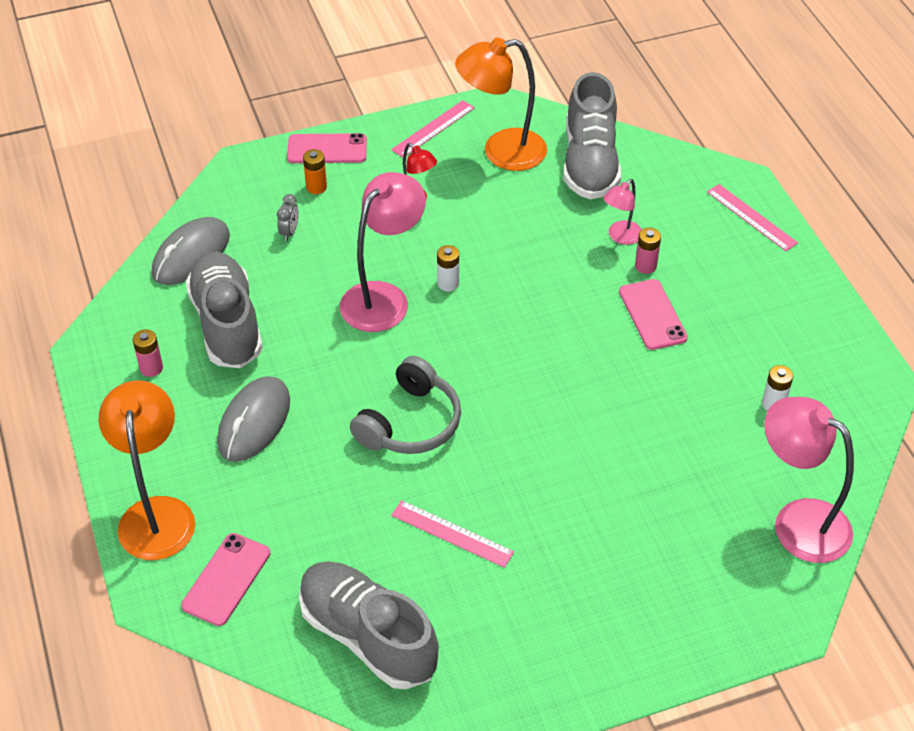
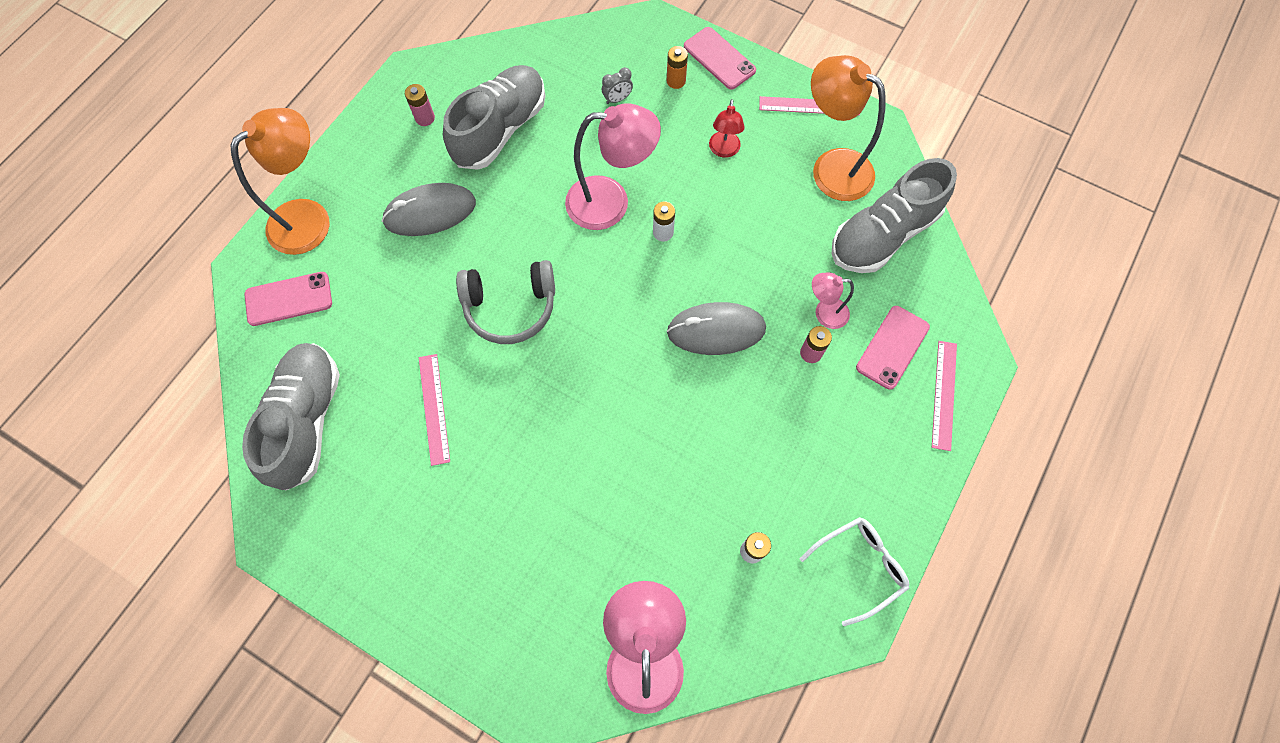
camera: 50 degrees right, 20 degrees up
grey mouse [152,217,230,285] -> grey mouse moved to [667,302,766,355]
pink phone [619,279,688,350] -> pink phone moved to [856,306,930,390]
none -> white glasses [800,517,909,626]

